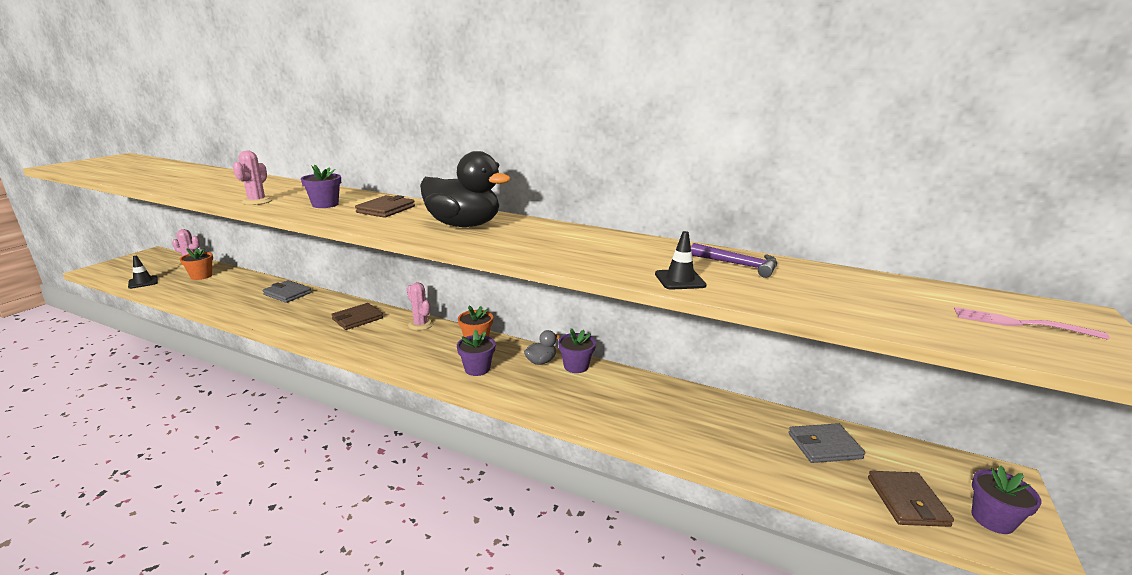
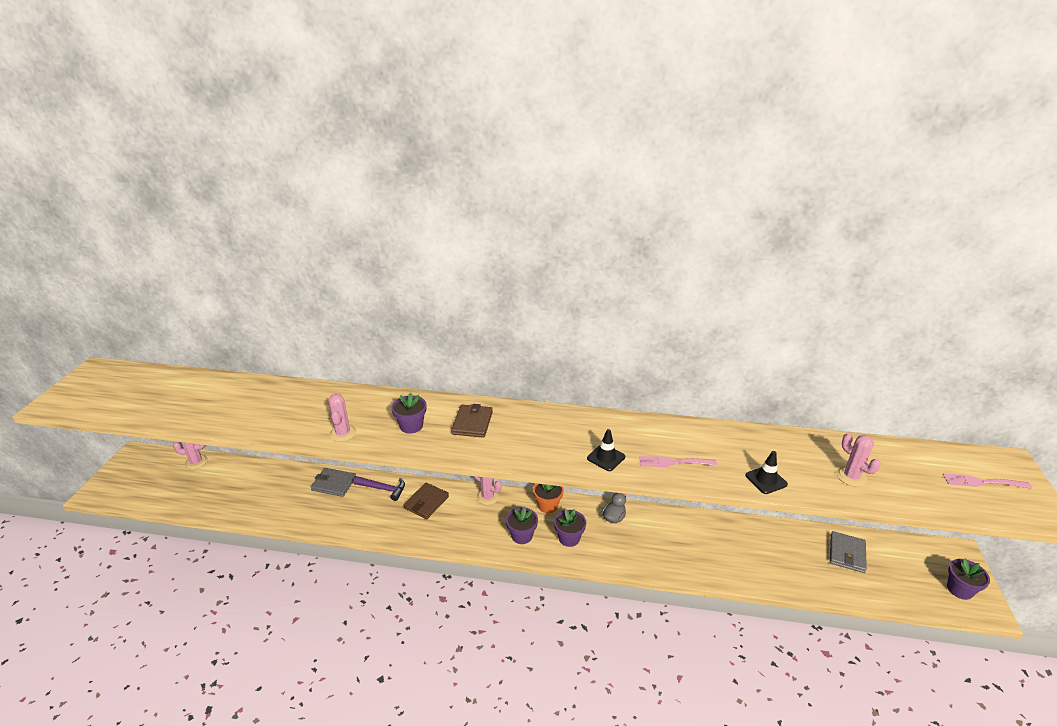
camera: 15 degrees left, 10 degrees up
black traffic cone [128,256,158,289] -> black traffic cone moved to [587,429,625,471]
orange flower pot [180,248,213,280] -> none
black duck [420,151,511,227] -> none
purple flower pot [558,328,596,373] -> purple flower pot moved to [506,506,538,544]
purple hammer [691,243,777,278] -> purple hammer moved to [354,476,405,501]
grey wallet [788,423,865,463] -> grey wallet turned 45 degrees counterclockwise [830,531,867,573]
brown wallet [868,471,954,527] -> none
none -> pink fork [639,456,717,467]
none -> pink cactus [836,433,880,487]

